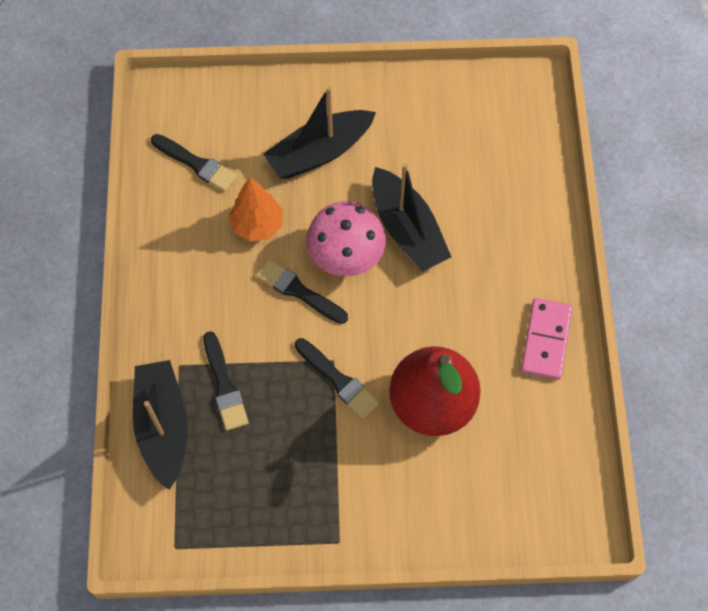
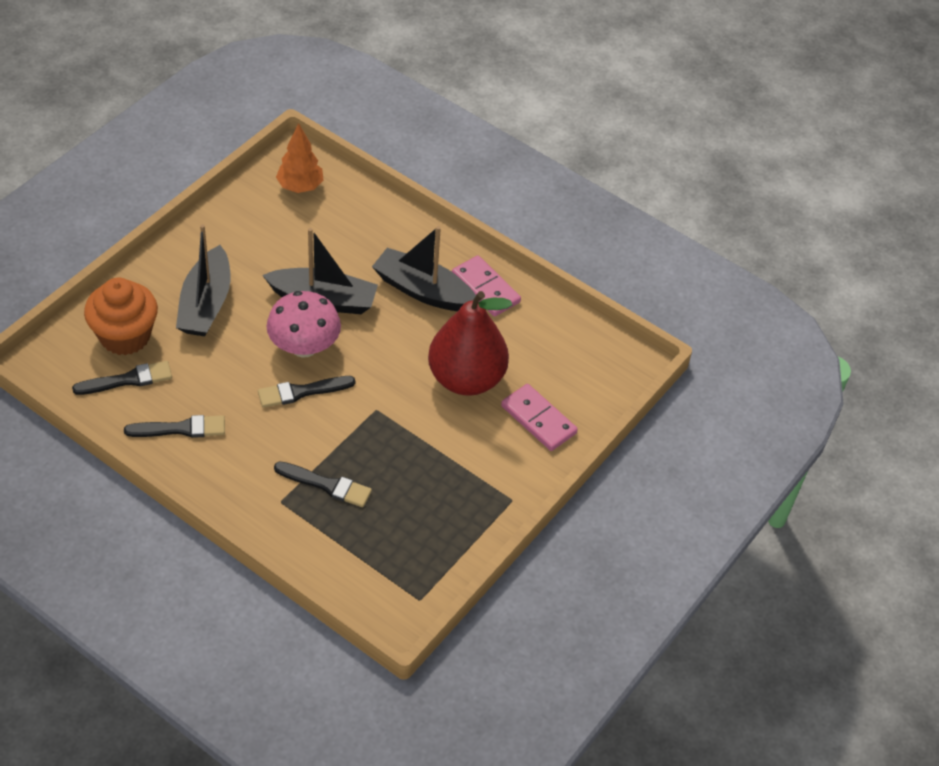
camera: 55 degrees left, 15 degrees down
black boat [133,360,188,490] -> black boat moved to [372,226,476,311]
orange tree [229,177,283,242] -> orange tree moved to [276,123,324,193]
black brush [295,338,379,418] -> black brush moved to [124,415,225,438]
none -> orange cupcake [84,278,158,355]
none -> pink domino [501,384,578,451]

